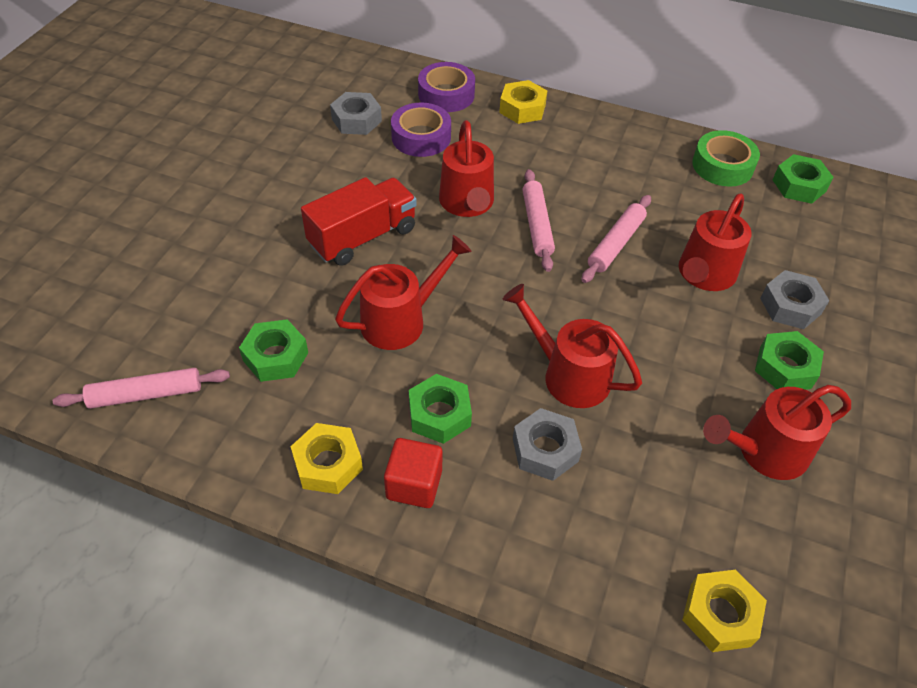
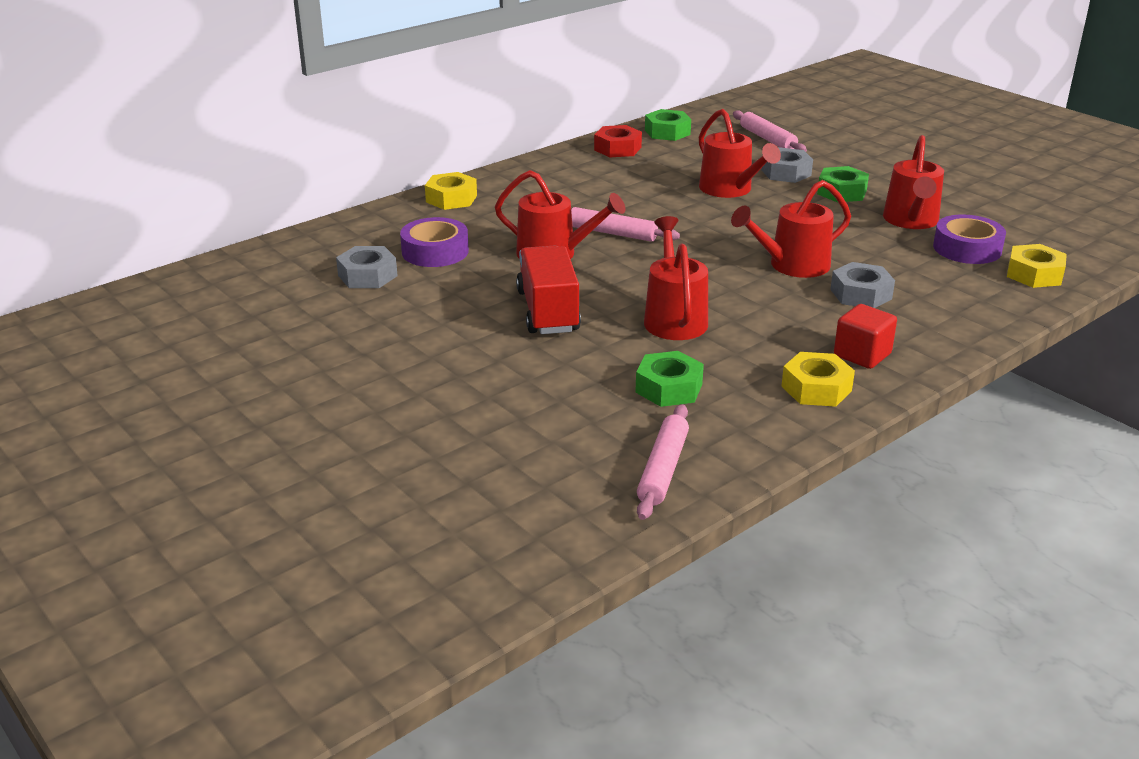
camera: 60 degrees left, 20 degrees down
green nut [409,374,472,444] -> none
purple tape [418,62,475,112] -> purple tape moved to [933,215,1006,264]
pink rolling pin [582,195,651,283] -> pink rolling pin moved to [733,110,807,152]
green tape [692,130,760,187] -> red nut [594,125,642,157]

